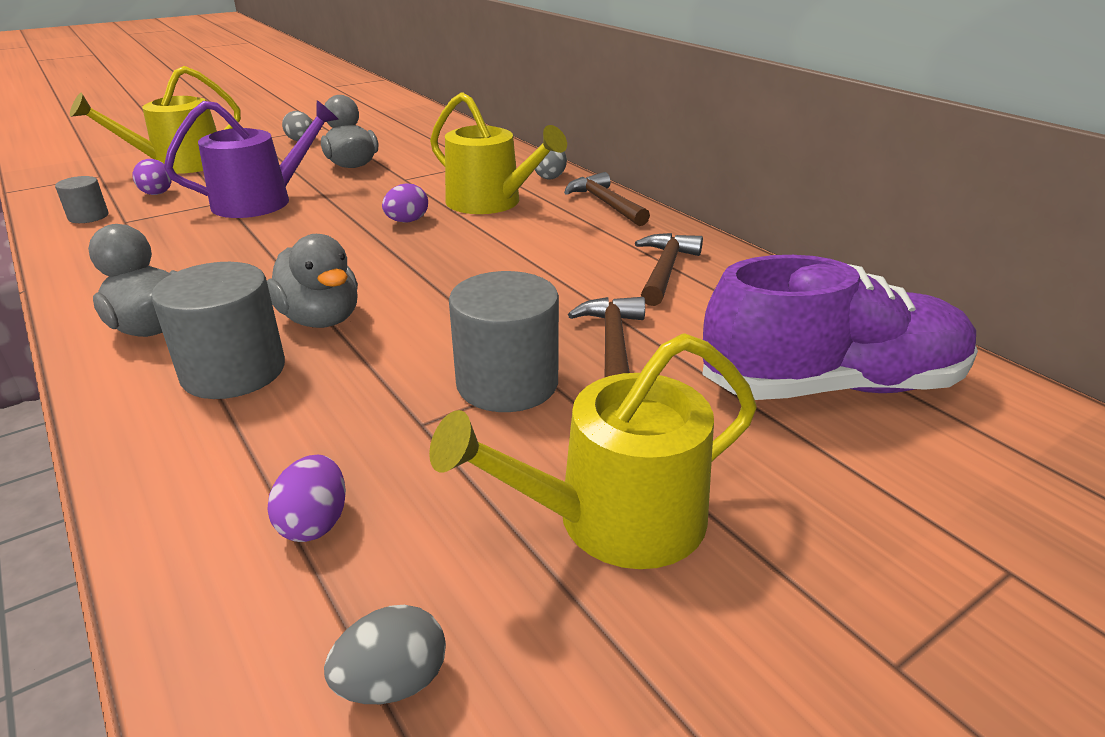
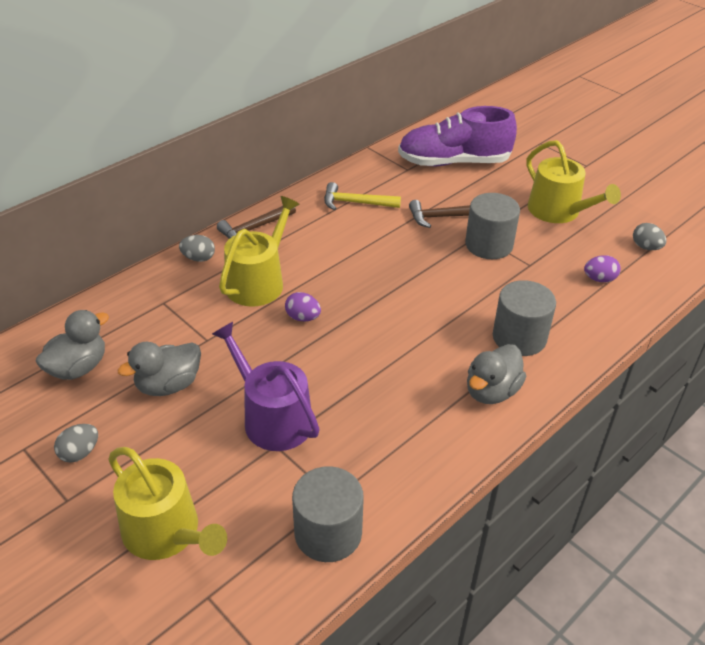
camera: 100 degrees left, 10 degrees up
grey cylinder [55,176,109,223] -> grey cylinder [292,466,364,562], size x1.88
purple egg [133,159,172,195] -> none
grey duck [267,234,358,328] -> grey duck moved to [36,310,109,380]
brown hammer [635,233,703,306] -> yellow hammer [324,182,401,210]
purple shoe [702,255,978,400] -> purple shoe turned 75 degrees counterclockwise [398,106,517,166]

